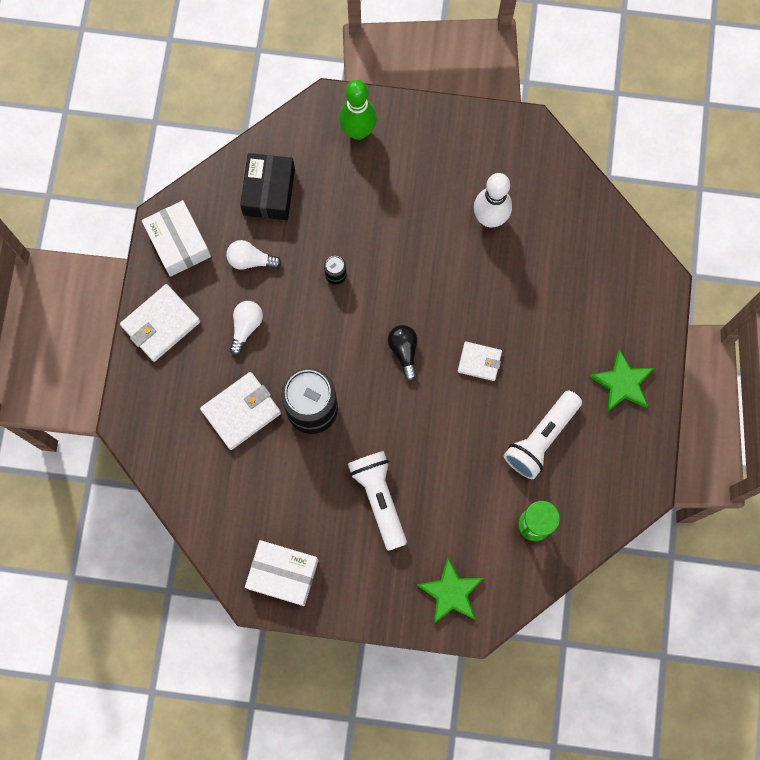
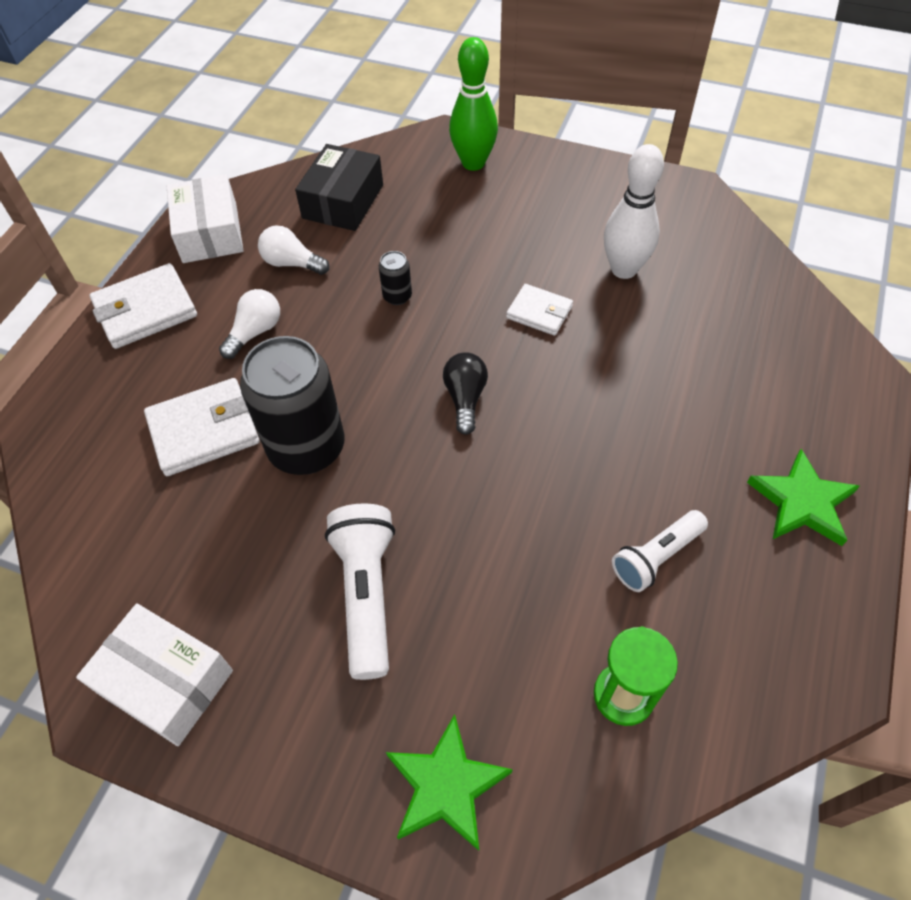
camera: 15 degrees right, 20 degrees down
white wallet [458,341,502,381] -> white wallet moved to [506,284,573,336]
white flashlight [504,390,582,479] -> white flashlight [612,510,708,592], size x0.66

